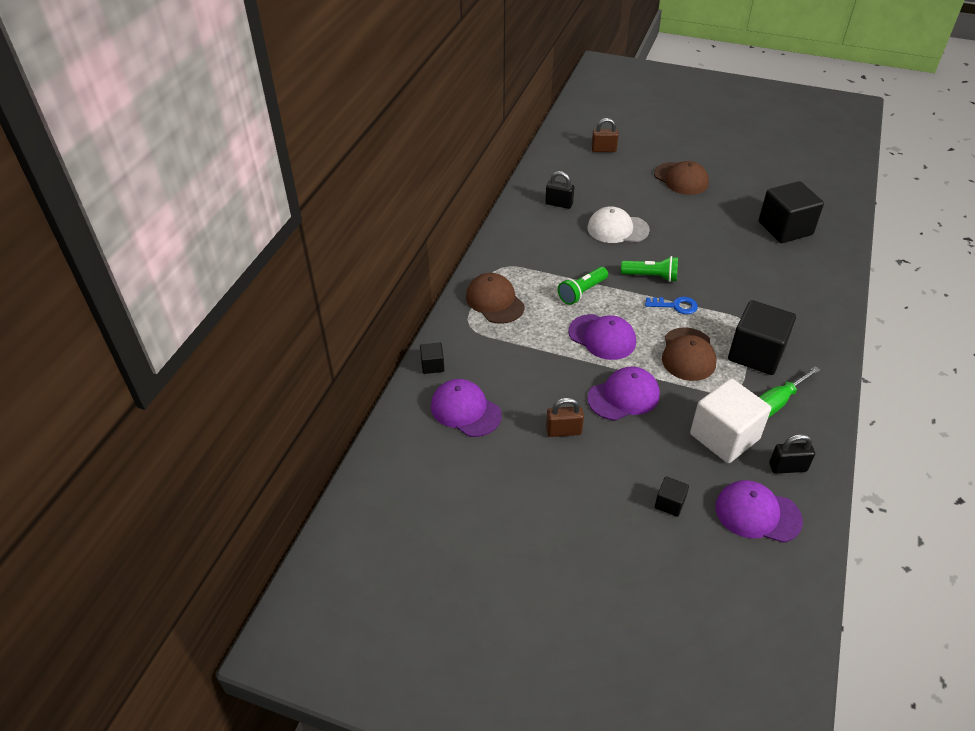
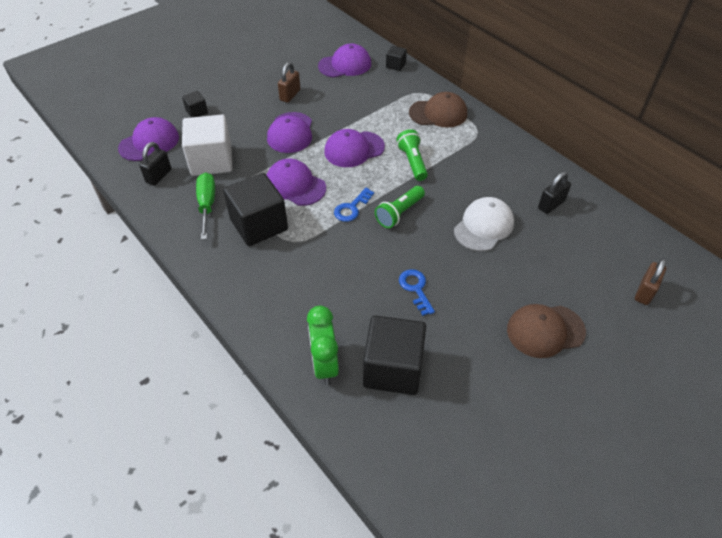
camera: 120 degrees right, 5 degrees up
brown cap [662,328,717,381] -> purple cap [267,158,326,206]
none -> green clock [307,305,339,385]
none -> blue key [399,269,435,316]

